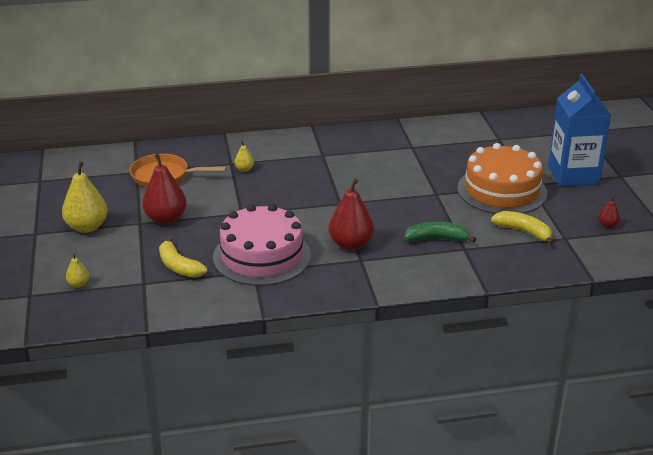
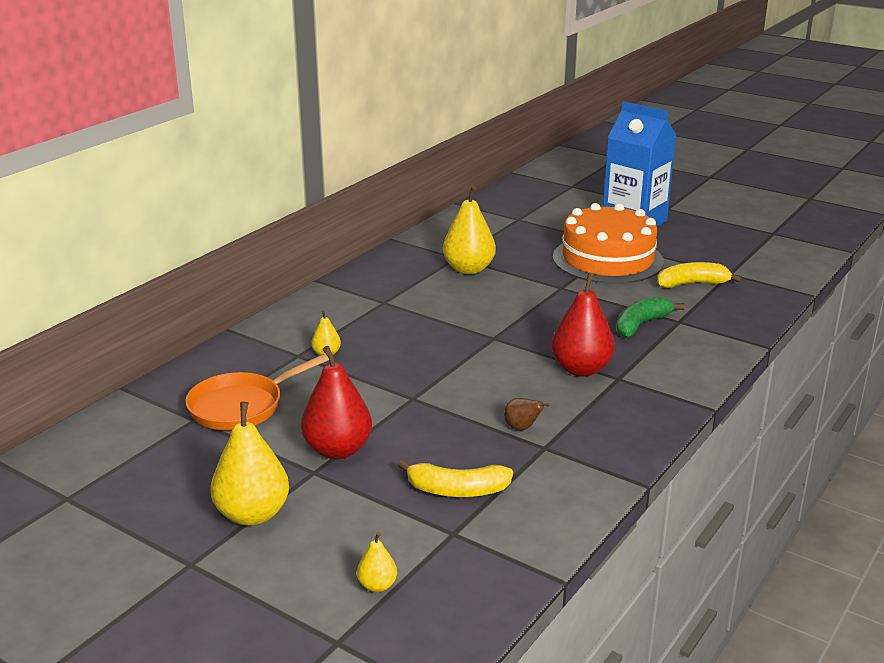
camera: 45 degrees left, 5 degrees down
pink cake [213,204,311,286] -> brown pear [504,398,550,430]
red pear [598,195,620,228] -> none
none -> yellow pear [443,186,496,274]

